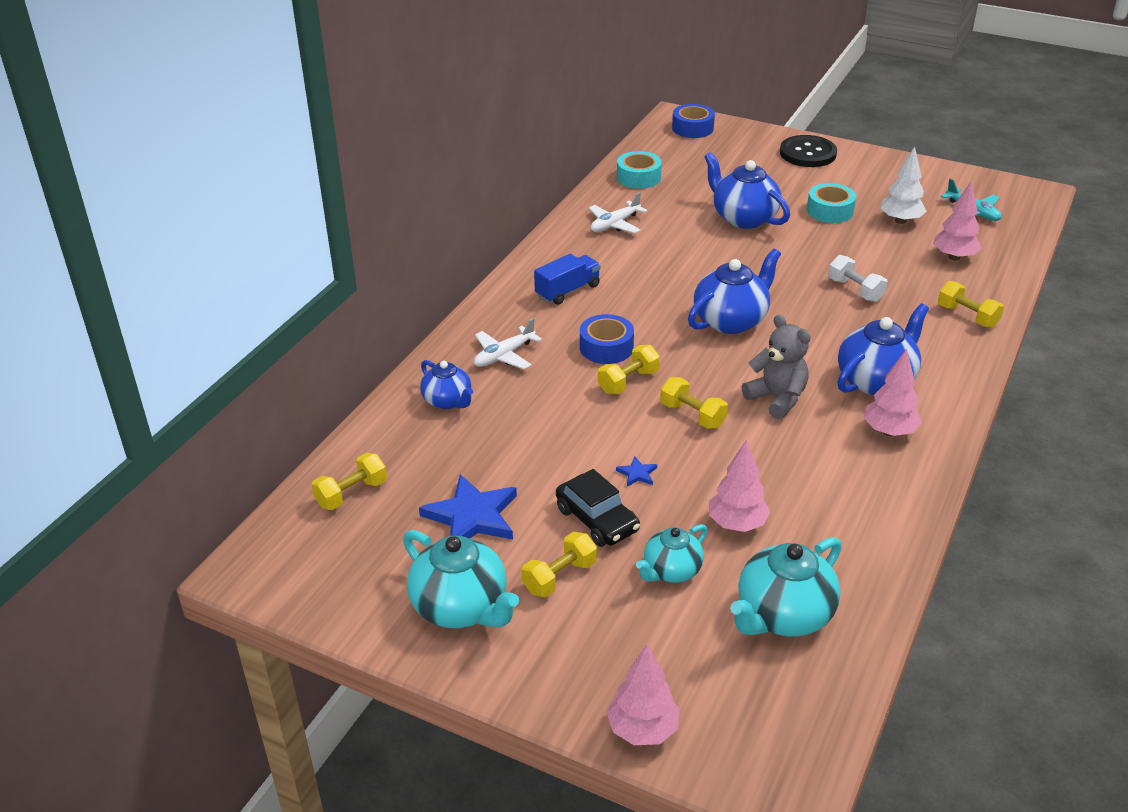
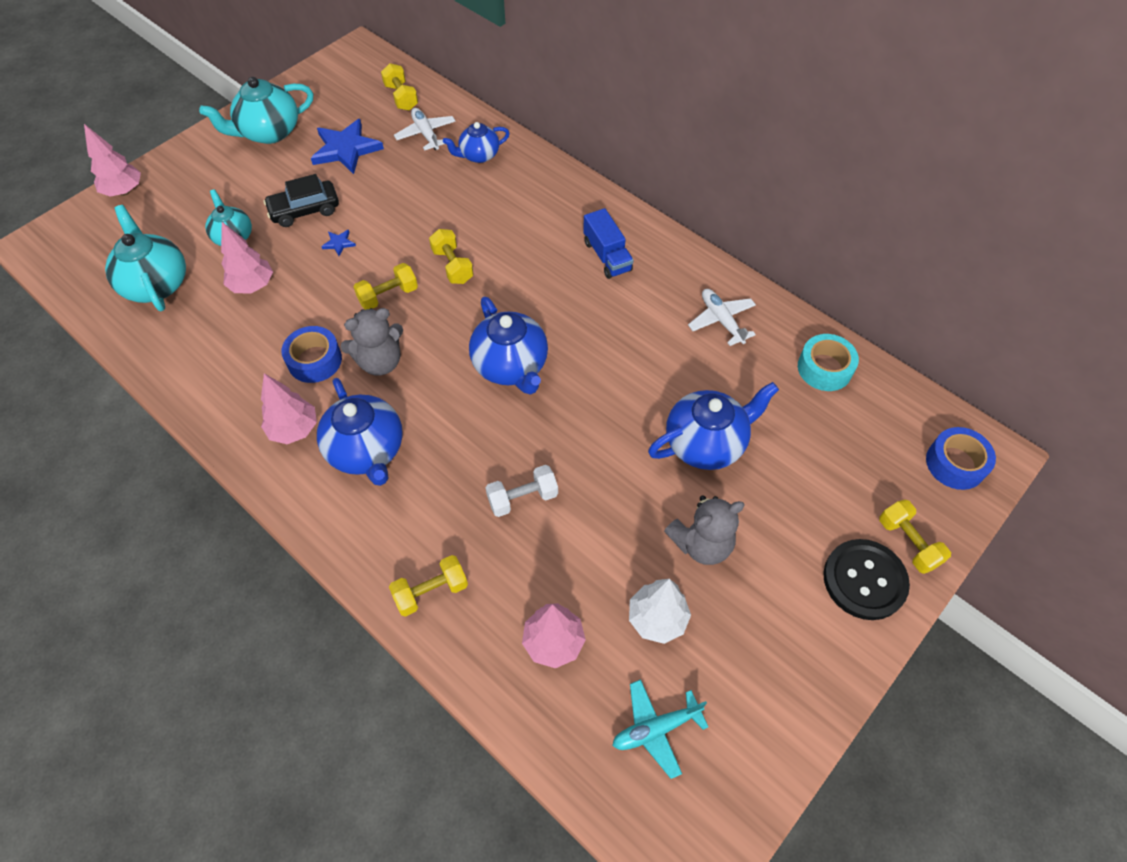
camera: 105 degrees right, 20 degrees up
white plane [474,318,542,369] -> white plane moved to [394,108,456,150]
yellow dumbbell [522,532,597,597] -> yellow dumbbell moved to [879,500,951,574]
blue tape [580,314,634,364] -> blue tape moved to [281,326,342,383]
turquoise tape [807,183,856,223] -> grey teddy bear [664,495,745,565]

